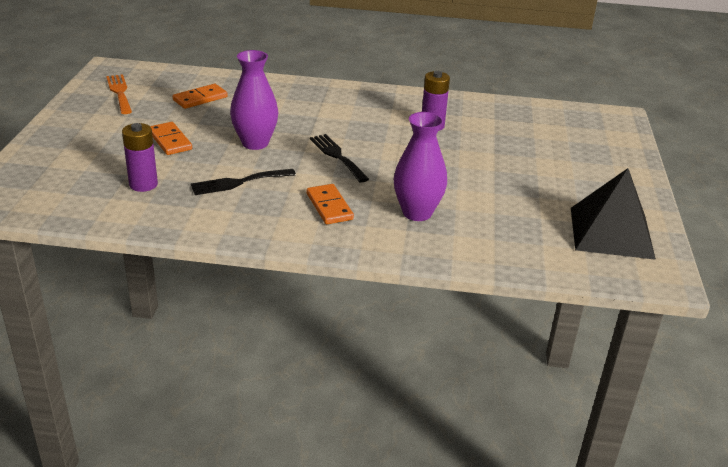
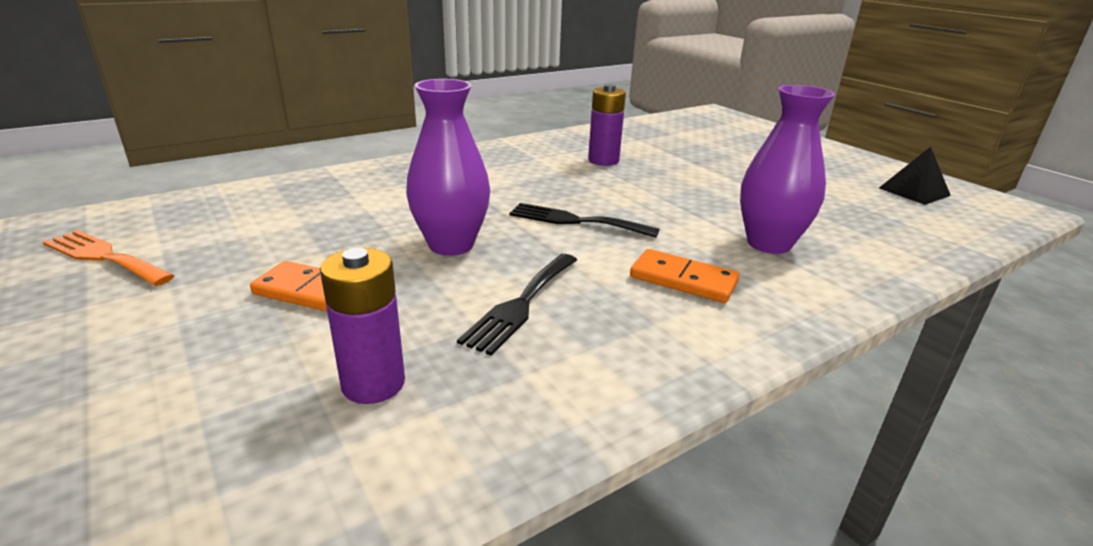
camera: 40 degrees left, 5 degrees down
orange domino [172,84,228,109] -> none
black pyramid [571,168,656,260] -> black pyramid [879,147,951,205], size x0.54

